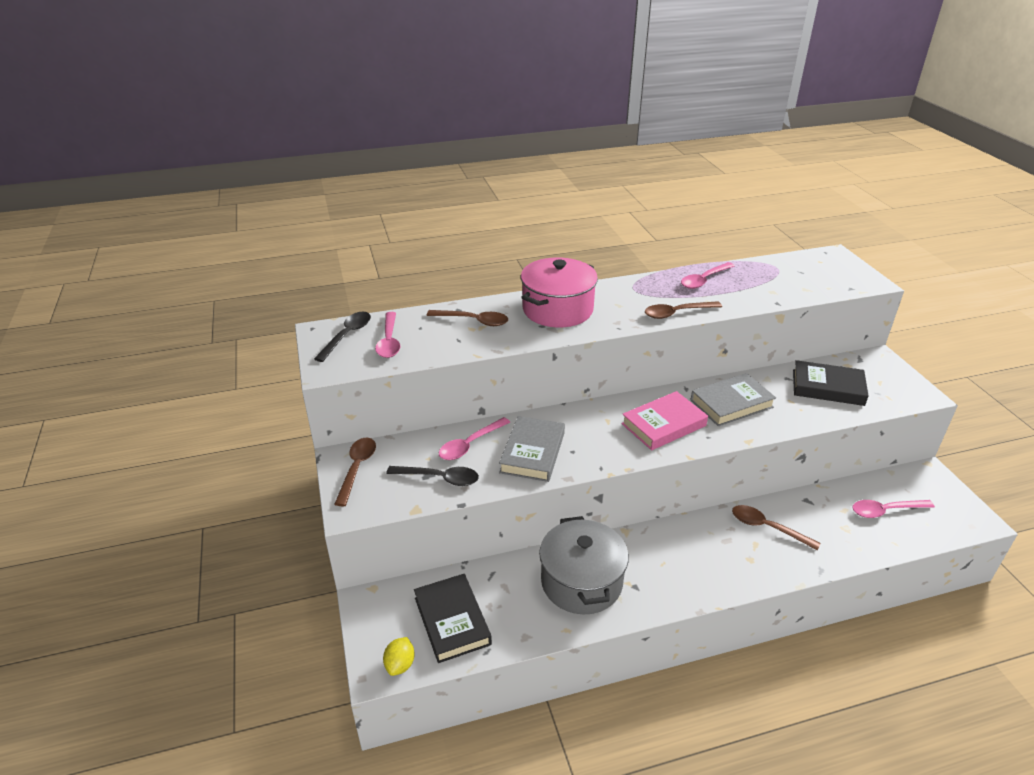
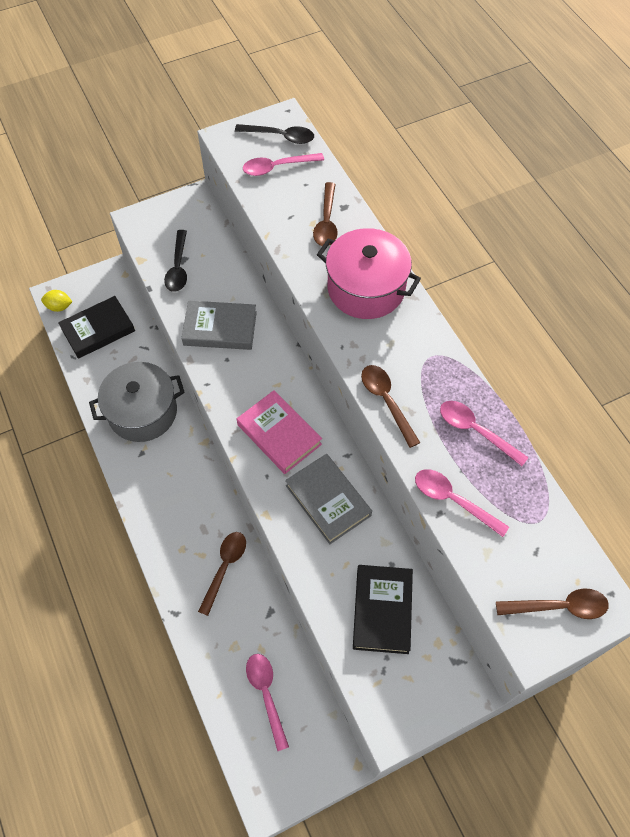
camera: 80 degrees right, 25 degrees up
brown spoon [334,438,376,506] -> brown spoon moved to [496,588,609,619]
pink spoon [439,417,510,460] -> pink spoon moved to [415,469,509,537]

